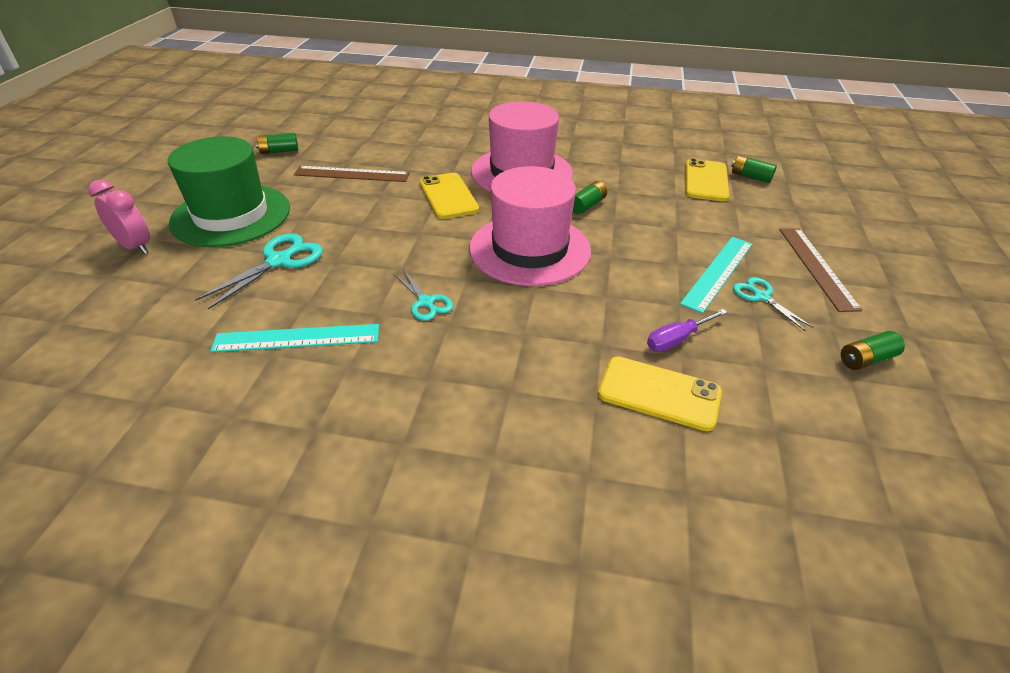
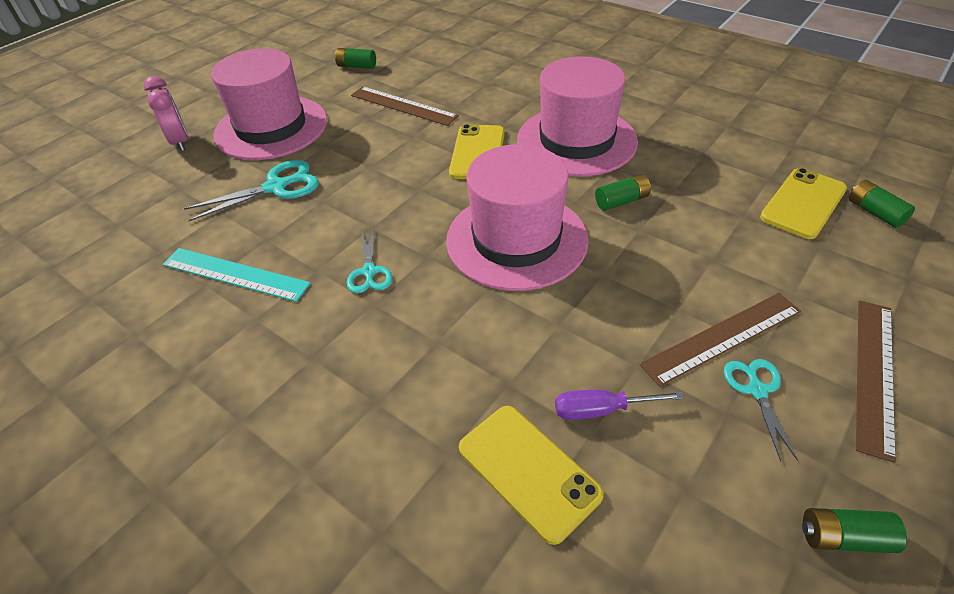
camera: 30 degrees right, 5 degrees up
green hat [168,136,290,247] -> pink hat [211,48,327,160]
turquoise ruler [680,237,752,314] -> brown ruler [640,293,801,387]

